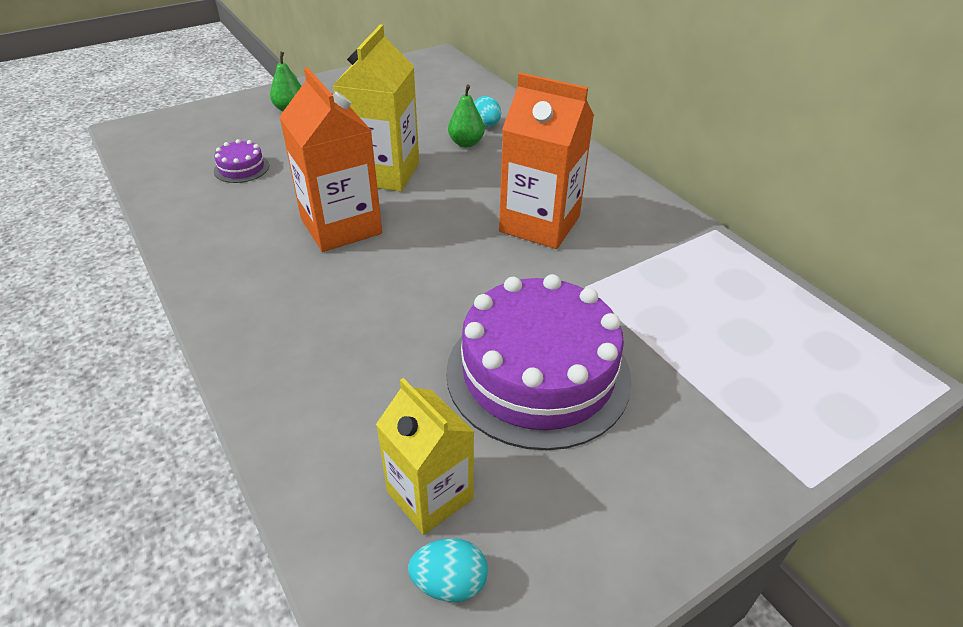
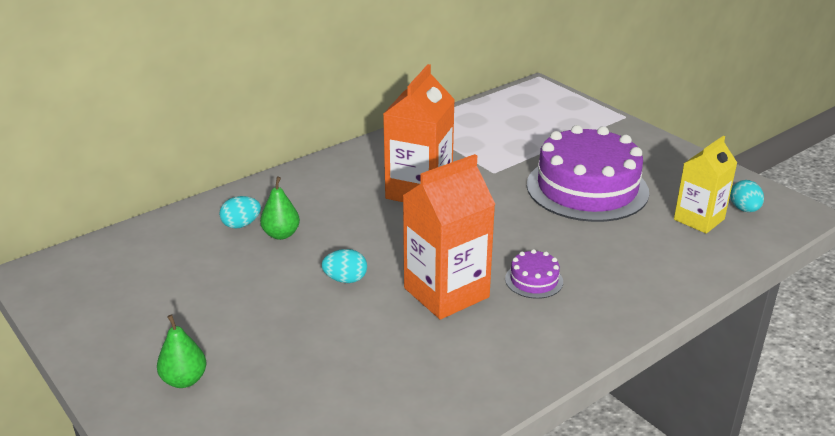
camera: 95 degrees left, 10 degrees down
purple cake [214,139,269,183] -> purple cake moved to [505,249,563,299]
yellow carton [333,25,419,192] -> turquoise egg [321,249,367,283]

